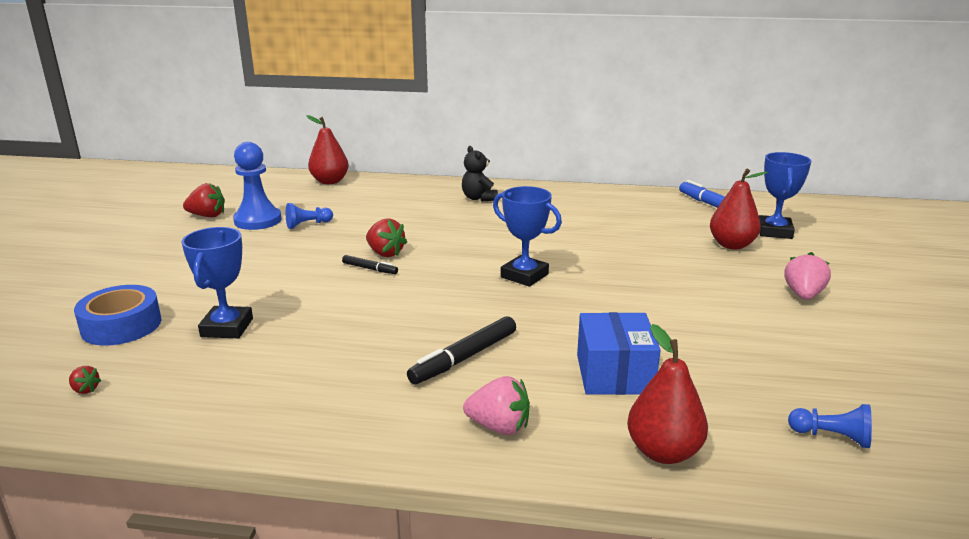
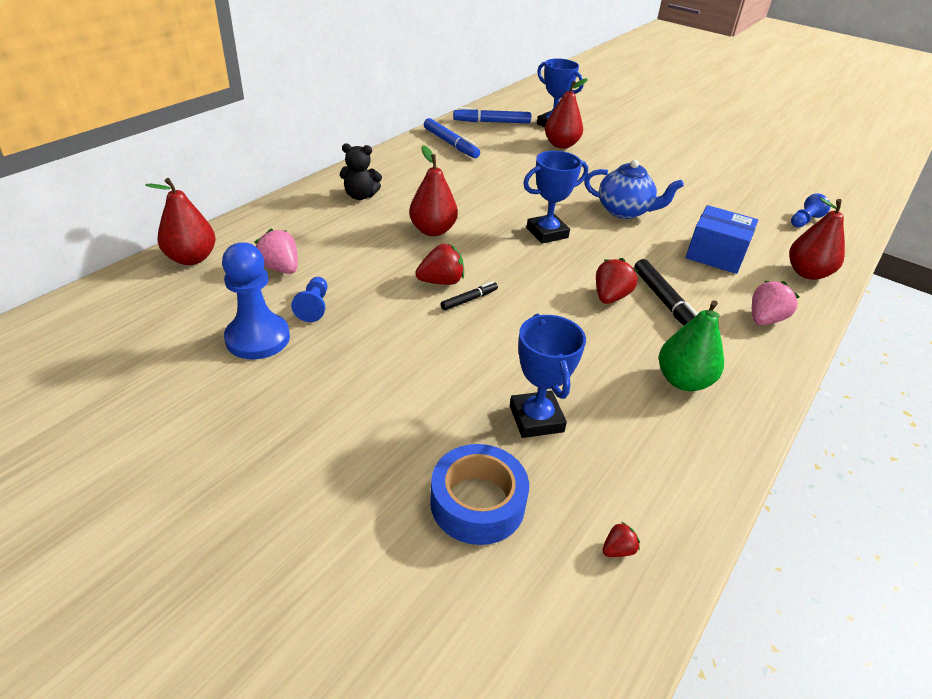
camera: 65 degrees left, 15 degrees up
blue trophy [182,227,253,338] -> blue trophy turned 45 degrees clockwise [510,314,586,438]
red strawberry [183,183,225,217] -> red strawberry moved to [596,258,638,304]
pink strawberry [785,252,831,300] -> pink strawberry moved to [255,229,298,274]
none -> red pear [409,145,458,236]
none -> blue marker [424,118,480,158]
none -> blue teapot [585,160,684,219]
none -> green pear [659,300,724,391]

